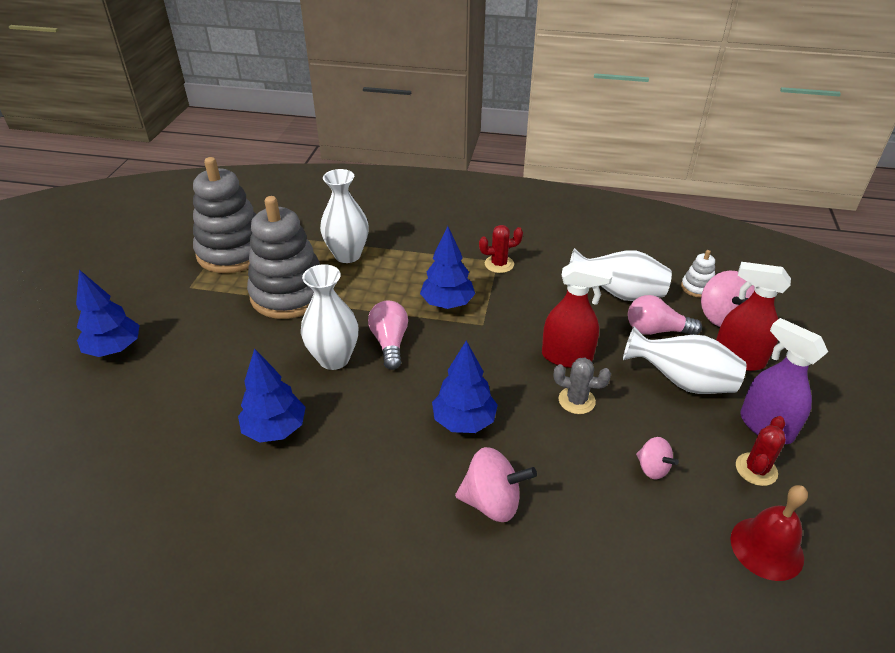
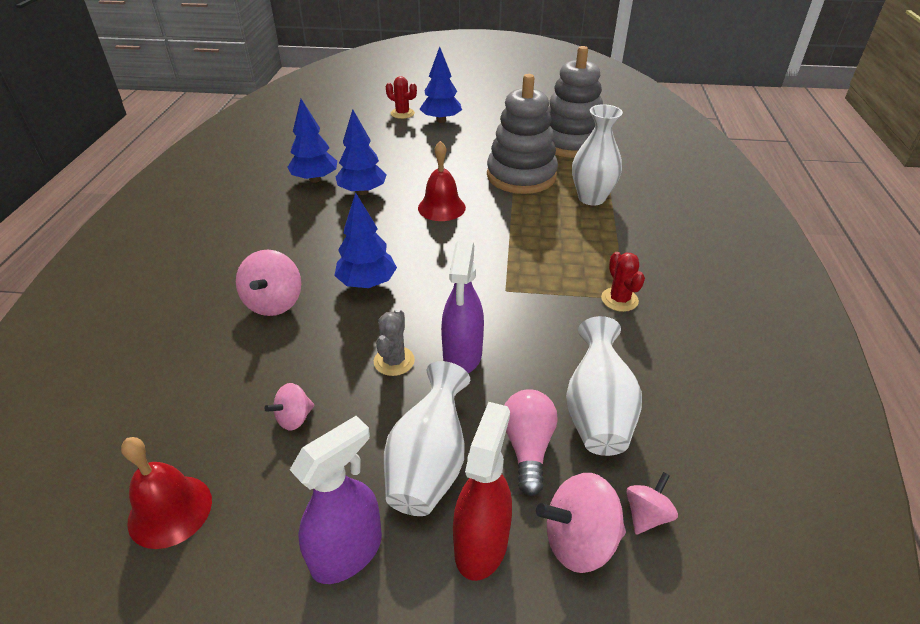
camera: 85 degrees right, 0 degrees up
white vase [301,264,358,370] -> red bell [418,141,466,221]
pink light bulb [368,300,408,370] -> none
blue tree [420,226,475,309] -> blue tree moved to [287,99,337,183]
red spray bottle [542,261,613,368] -> purple spray bottle [441,241,484,373]
white stacking toy [681,250,715,298] -> pink spinning top [627,472,678,535]
red cactus [736,416,786,486] -> red cactus moved to [386,76,417,119]

